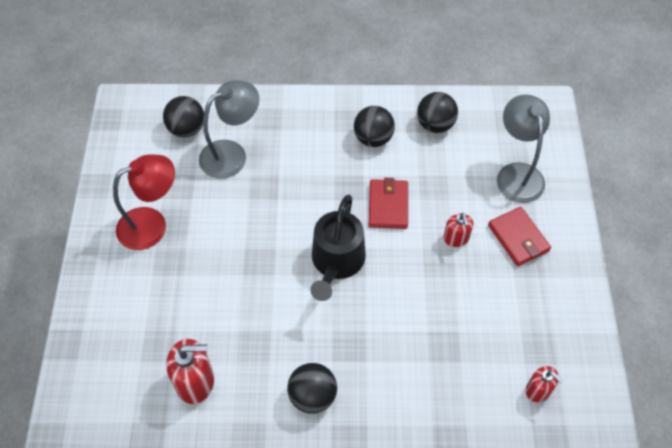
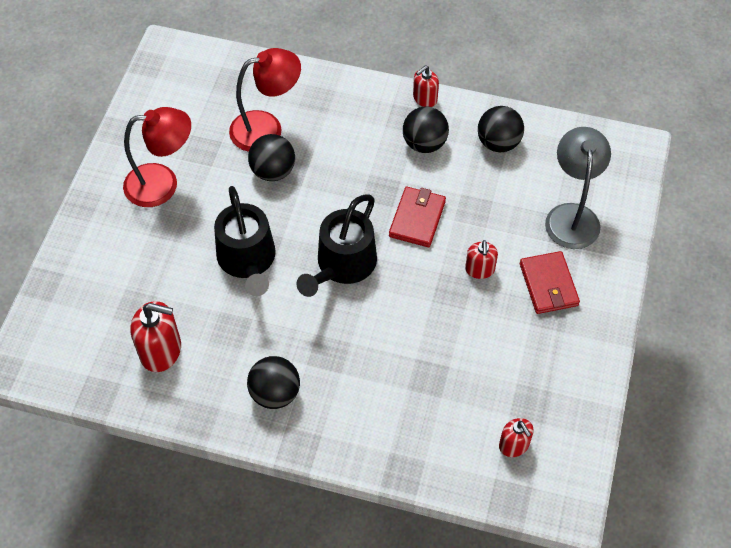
camera: 15 degrees right, 0 degrees up
black ball [163,96,204,137] -> black ball moved to [248,134,295,181]
grey lamp [199,80,259,179] -> red lamp [229,48,301,152]
none -> black watering can [214,186,276,296]
none -> red soap dispenser [413,65,439,107]

